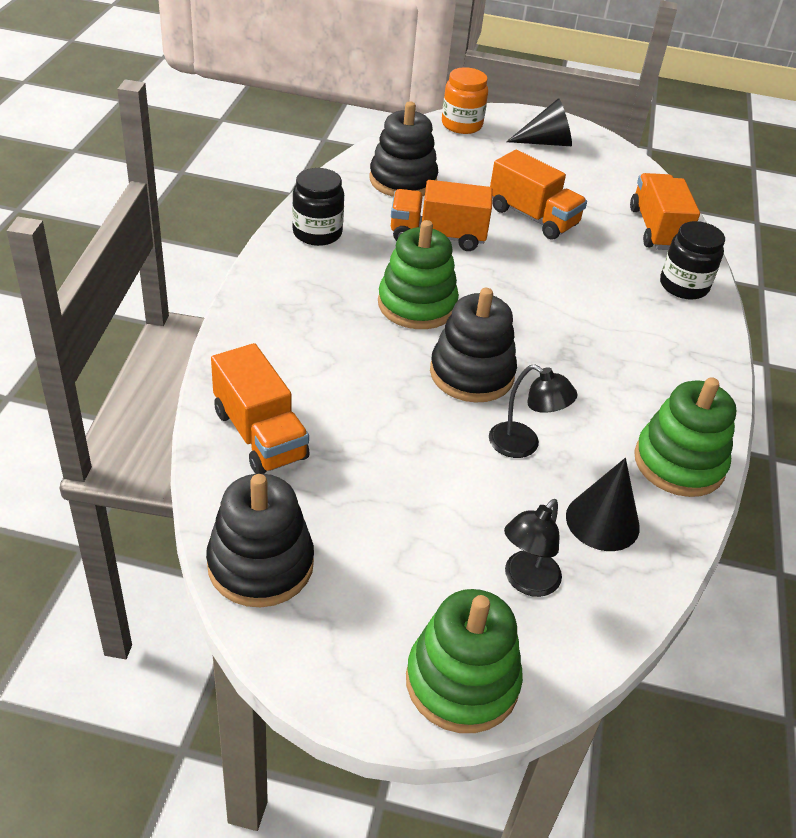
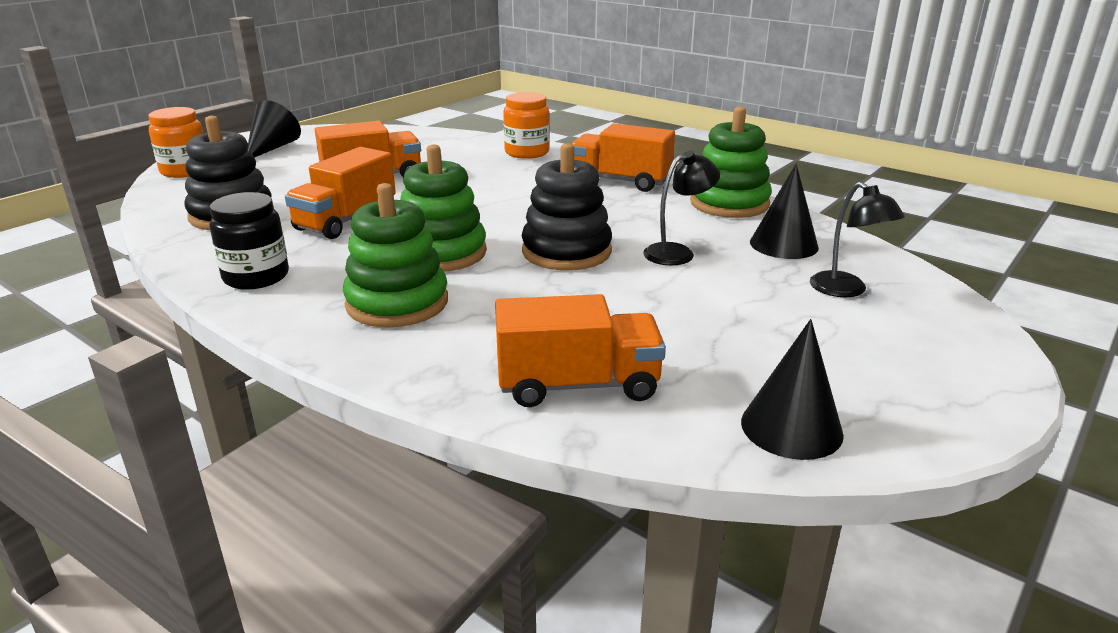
camera: 60 degrees left, 15 degrees down
black stacking toy [206,474,314,607] -> black cone [741,319,844,460]
green stacking toy [406,589,523,733] -> green stacking toy moved to [343,183,448,327]
orange truck [630,173,700,250] -> orange truck moved to [572,123,675,192]
black jar [660,221,725,300] -> orange jar [503,92,550,159]

